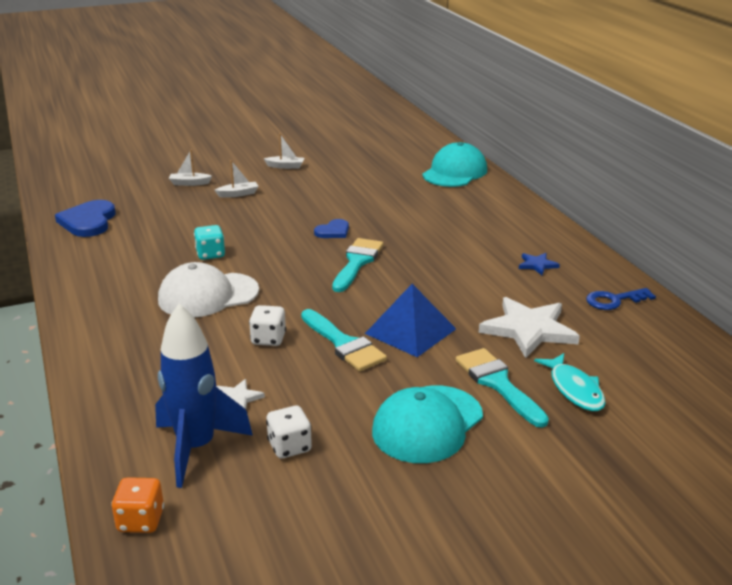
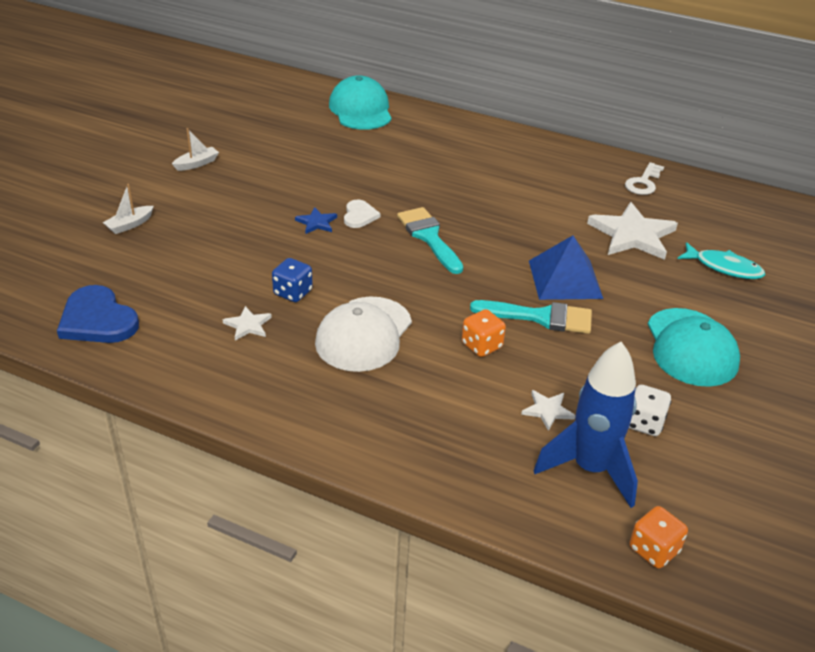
camera: 45 degrees left, 10 degrees up
turquoise dice [194,225,225,260] -> blue dice [272,258,313,302]
white boat [215,160,259,198] -> none
white dice [249,305,286,346] -> orange dice [462,309,506,357]
blue heart [314,219,349,238] -> white heart [344,200,380,228]
turquoise brush [456,348,549,428] -> none
blue star [519,253,560,275] -> blue star moved to [295,207,337,234]
blue key [586,288,656,310] -> white key [625,162,664,195]
none -> white star [223,306,272,341]

